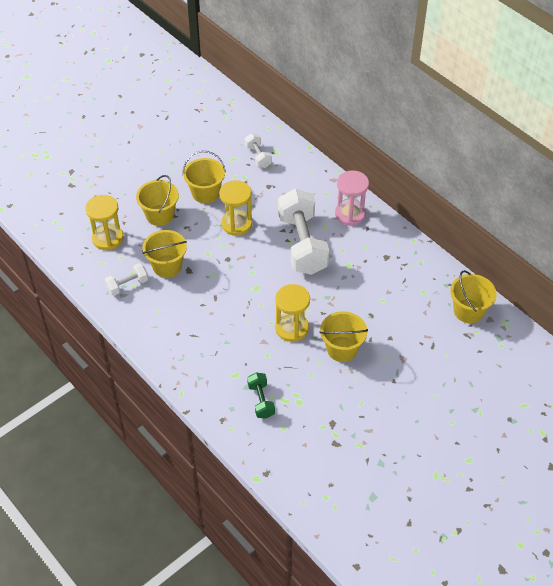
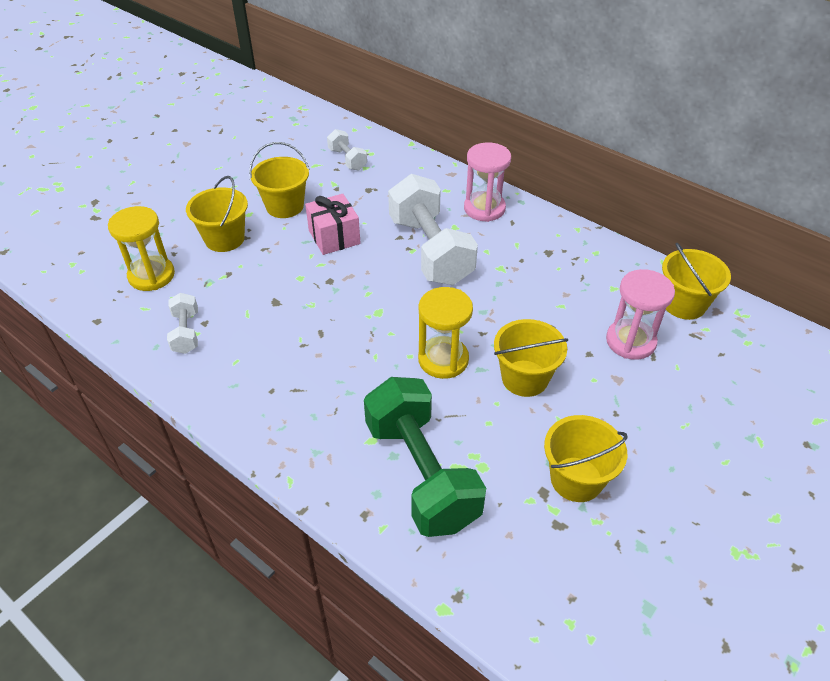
camera: 10 degrees left, 5 degrees down
white dumbbell [105,263,148,296] -> white dumbbell turned 60 degrees counterclockwise [167,293,198,354]
yellow bucket [143,230,187,278] -> yellow bucket moved to [544,415,627,502]
yellow hourglass [219,180,252,236] -> pink gift [305,194,361,255]
green dumbbell [247,373,275,419] -> green dumbbell [364,377,486,537], size x2.14
none -> pink hourglass [606,269,675,360]

